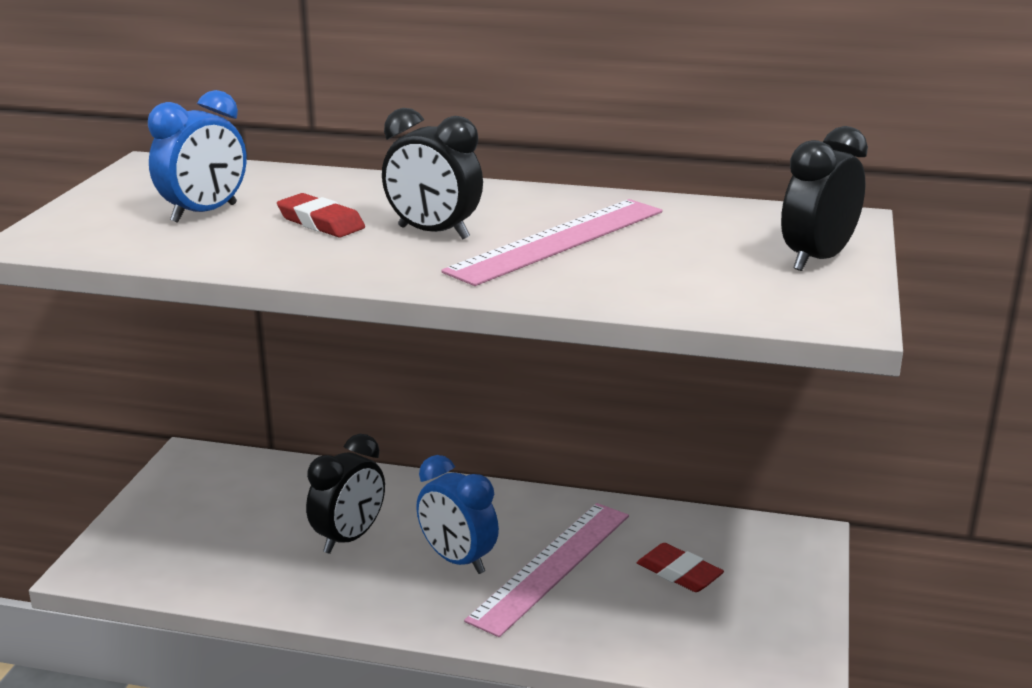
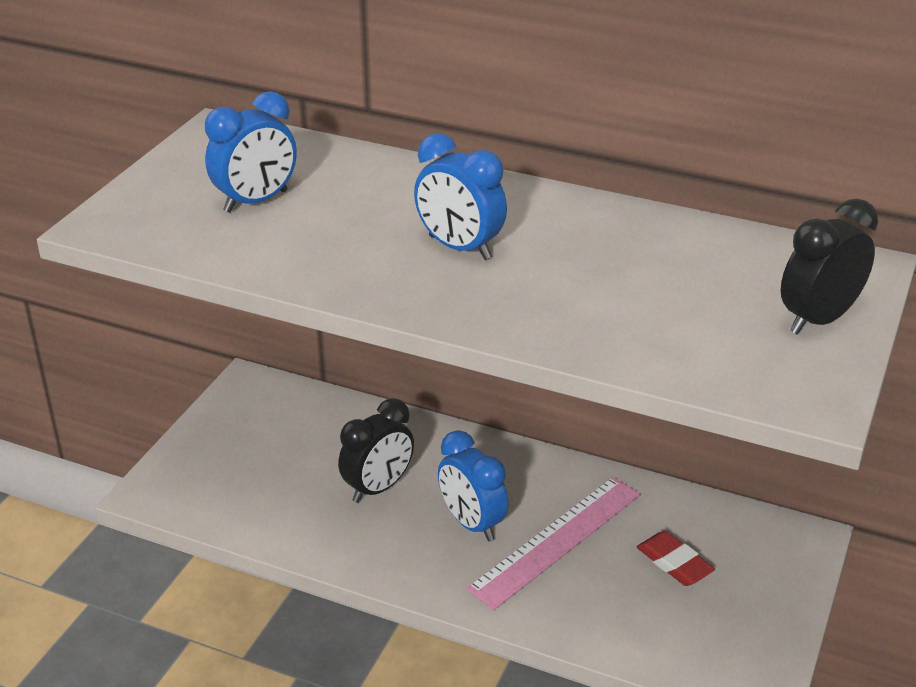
camera: 10 degrees right, 10 degrees up
red eraser [277,193,365,237] -> none
black clock [382,108,483,239] -> blue clock [414,133,507,260]
pink ruler [441,199,663,286] -> none

